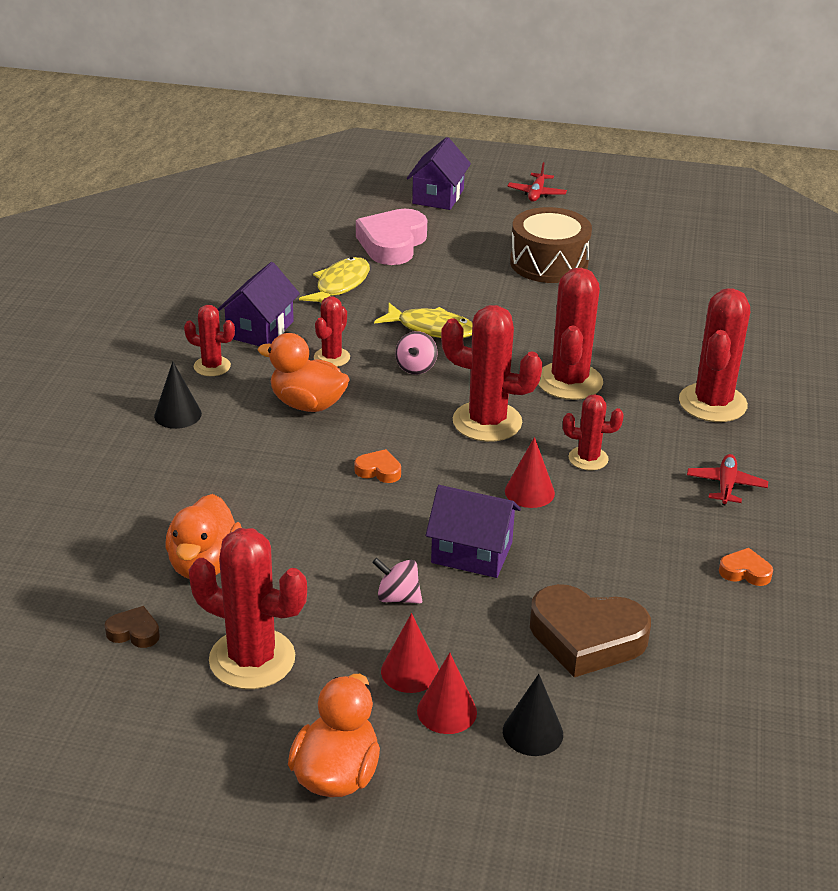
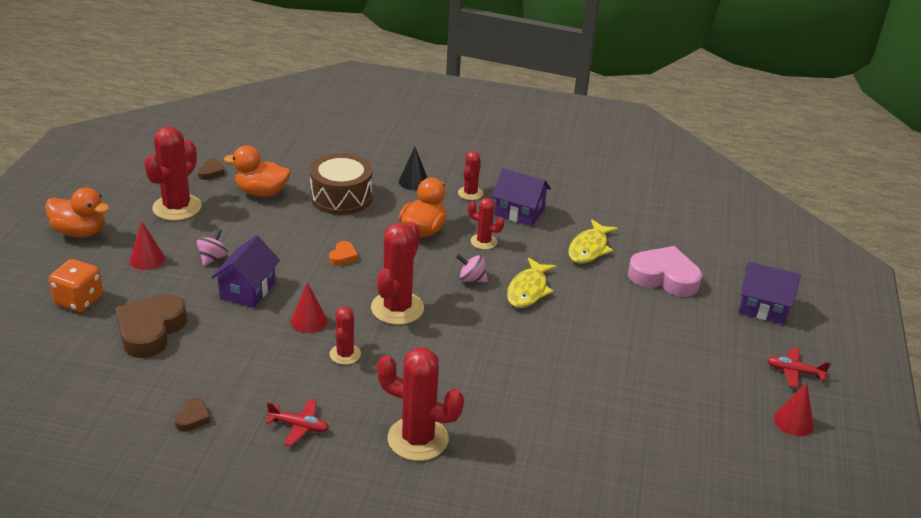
camera: 90 degrees right, 0 degrees up
yellow fish [299,257,370,303] -> yellow fish turned 90 degrees clockwise [568,219,618,264]
red cone [417,653,477,734] -> red cone moved to [774,382,814,436]
black cone [503,674,563,756] -> orange dice [49,259,103,312]
brown drum [510,207,592,283] -> brown drum moved to [310,153,373,215]
red cactus [538,268,603,400] -> none
orange heart [719,548,773,586] -> brown heart [174,398,211,432]

